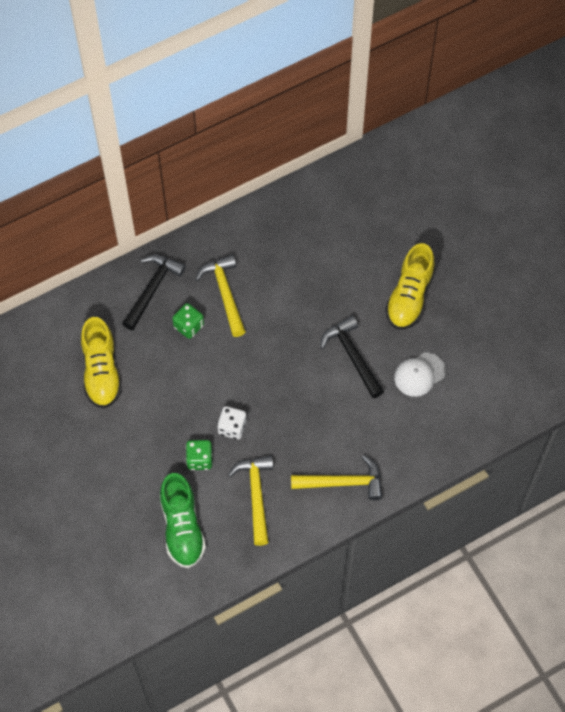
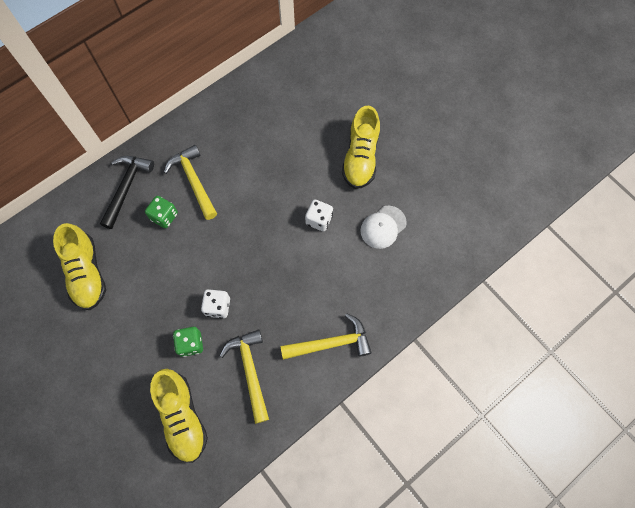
camera: 10 degrees left, 5 degrees up
green shoe [160,473,206,568] -> yellow shoe [150,369,208,463]
black hammer [320,316,384,398] -> white dice [305,200,333,231]

